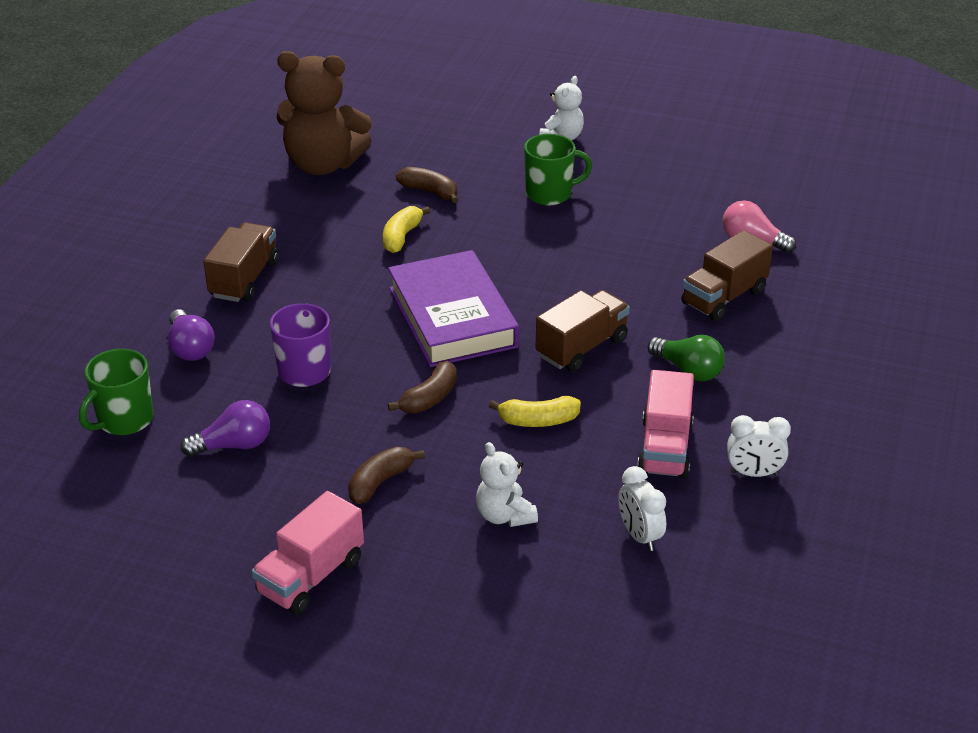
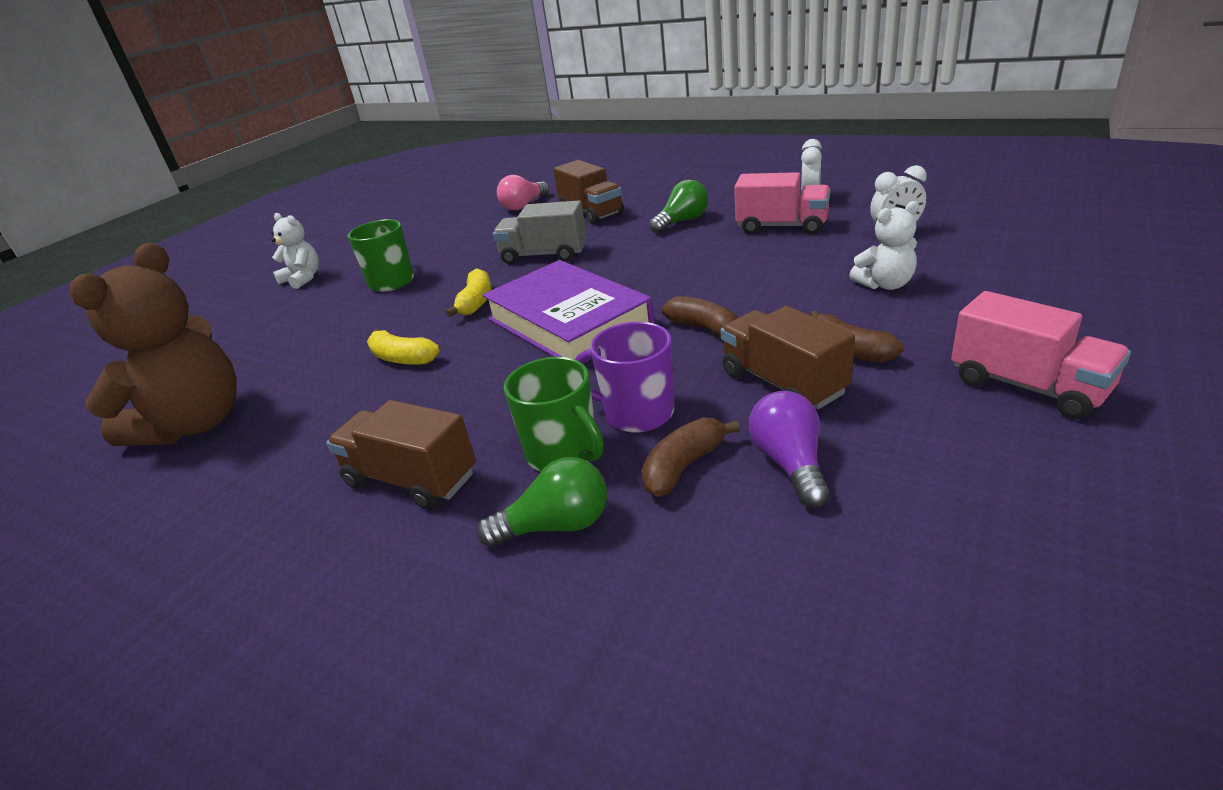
camera: 75 degrees left, 5 degrees down
green mug [79,349,153,435] -> green mug moved to [504,357,604,472]
purple light bulb [168,309,215,361] -> green light bulb [476,457,607,548]
purple book [388,250,519,367] -> purple book turned 60 degrees clockwise [482,260,655,363]
brown banana [396,167,458,203] -> brown banana moved to [641,417,740,497]
yellow banana [489,396,581,427] -> yellow banana moved to [446,268,492,317]
brown truck [535,290,630,372] -> brown truck moved to [720,306,855,409]
none -> grey truck [493,201,586,264]

